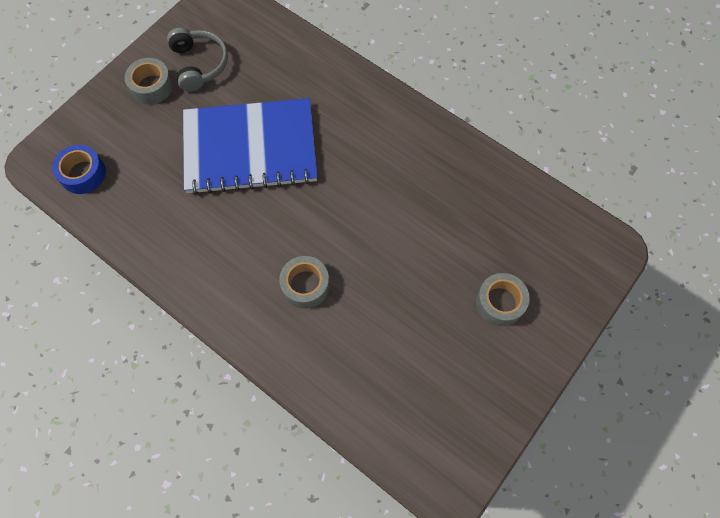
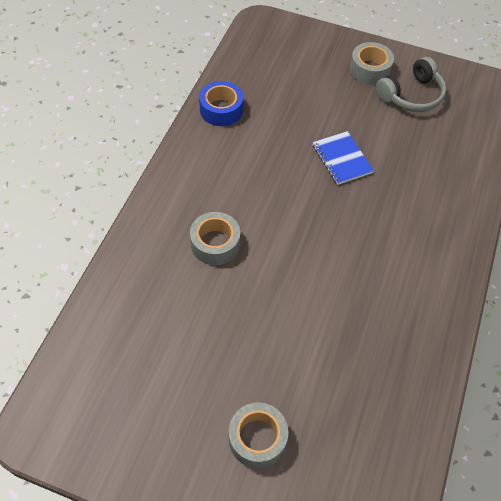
camera: 70 degrees right, 10 degrees down
blue tape [52,145,106,194] -> blue tape moved to [199,81,243,126]
blue notebook [183,98,317,195] -> blue notebook [313,131,374,185], size x0.42

